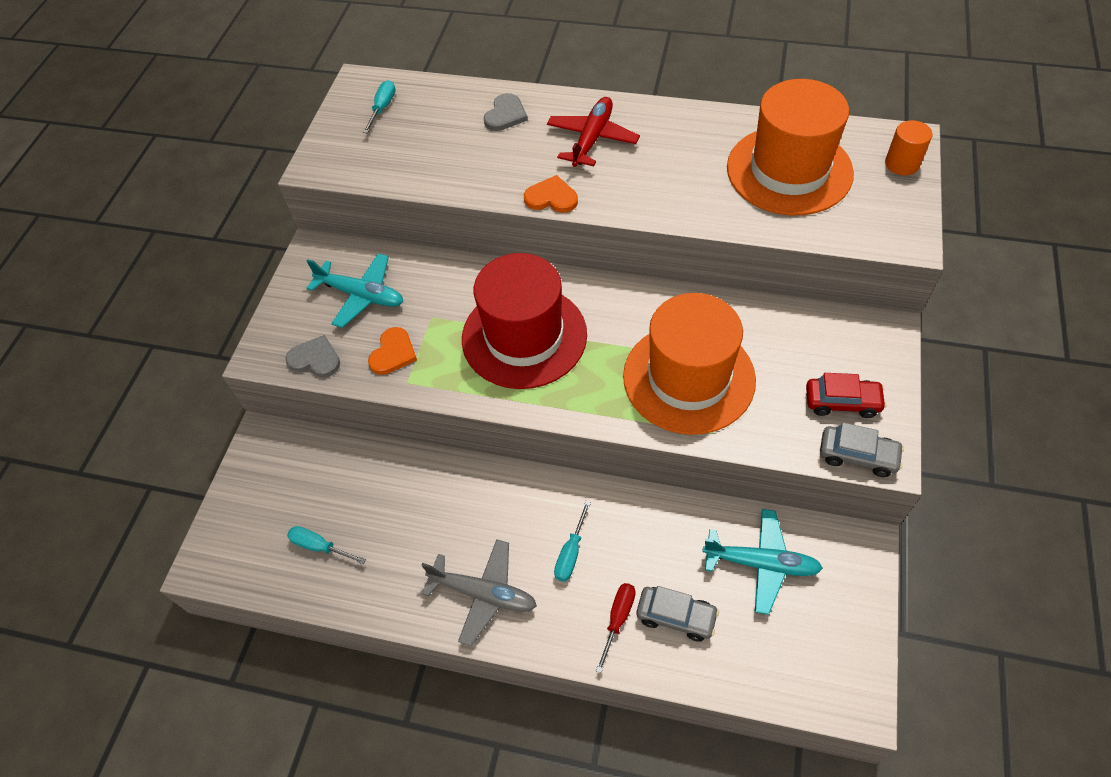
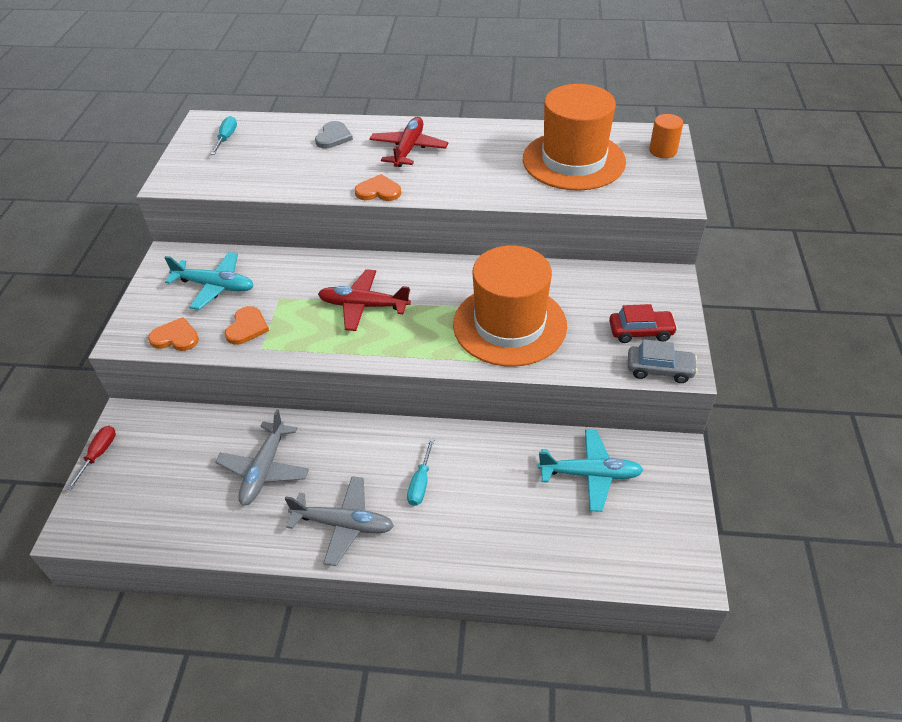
camera: 10 degrees left, 10 degrees down
grey heart [286,335,340,377] -> orange heart [148,317,199,351]
turquoise screwdriver [287,526,366,564] -> none
red hat [462,253,587,389] -> red plane [318,269,411,331]
red screwdriver [596,583,636,673] -> red screwdriver moved to [66,426,116,490]
grey car [636,586,719,641] -> none
none -> grey plane [215,409,309,506]

